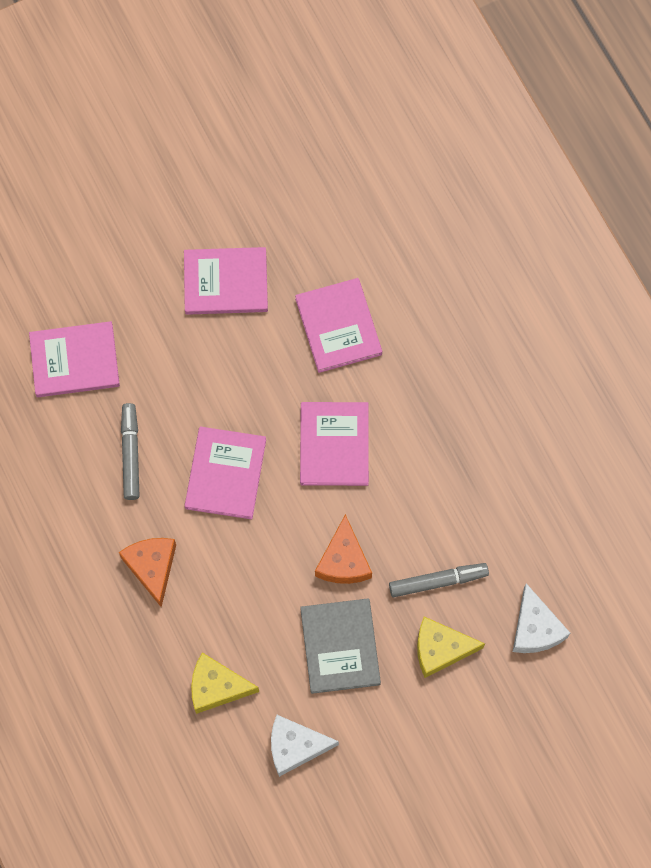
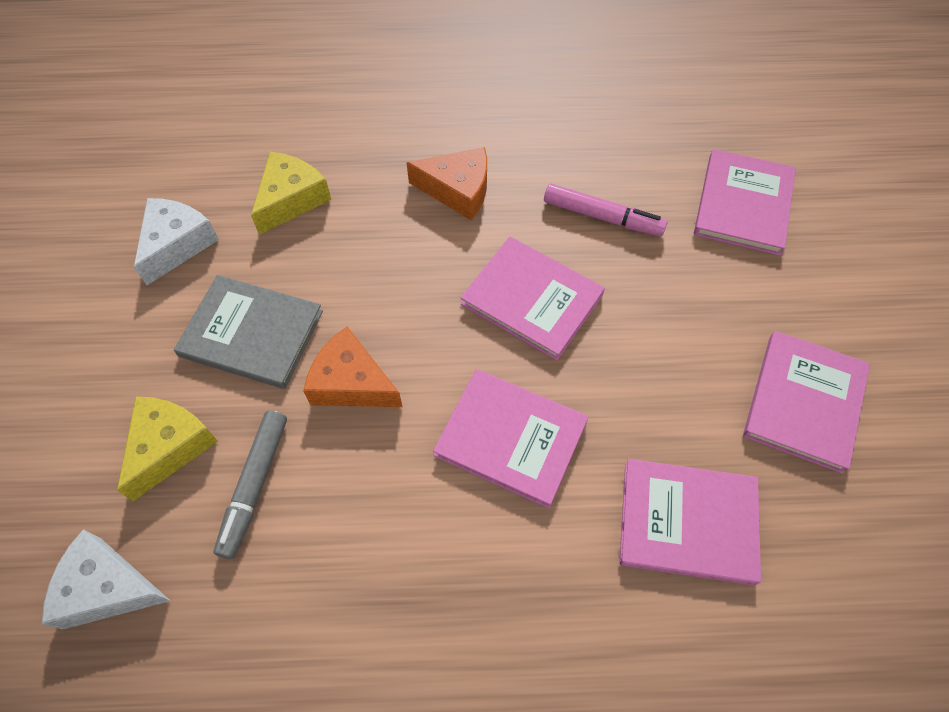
camera: 115 degrees right, 10 degrees down
grey marker [121,403,139,500] -> pink marker [544,183,667,236]

